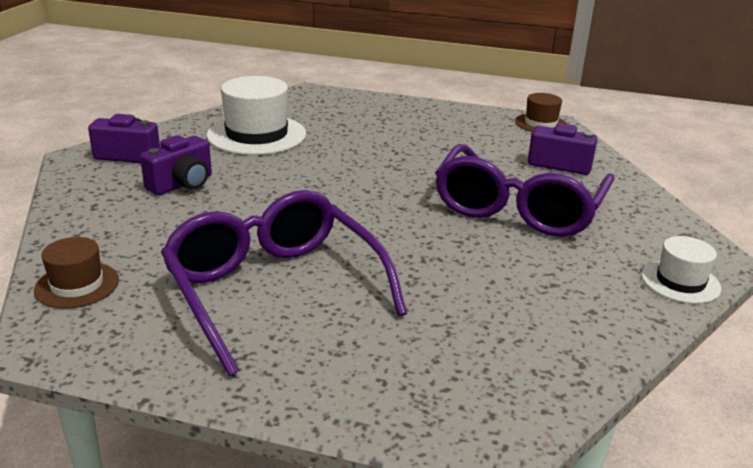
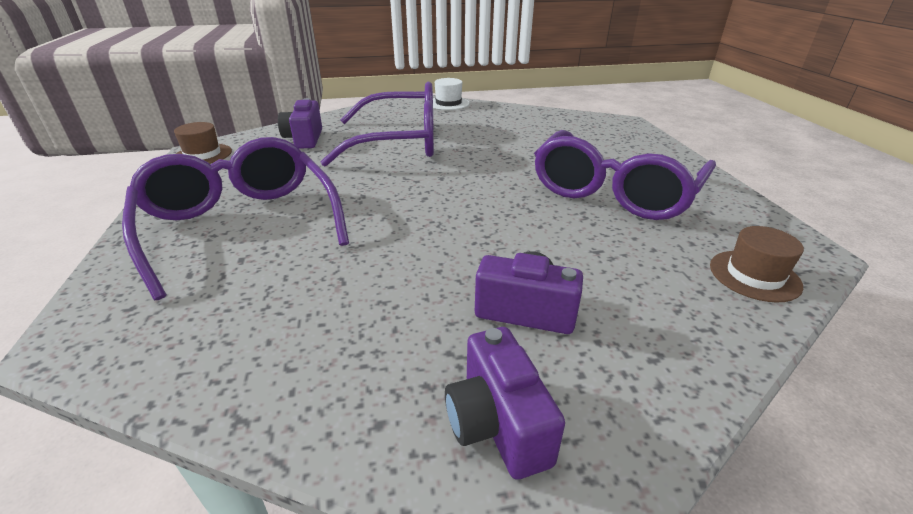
camera: 115 degrees left, 5 degrees up
white hat [207,76,306,155] -> none
none -> purple glasses [122,137,349,300]

